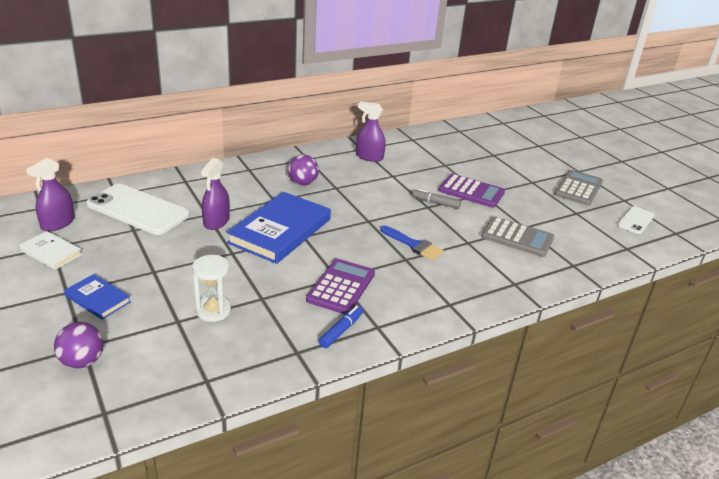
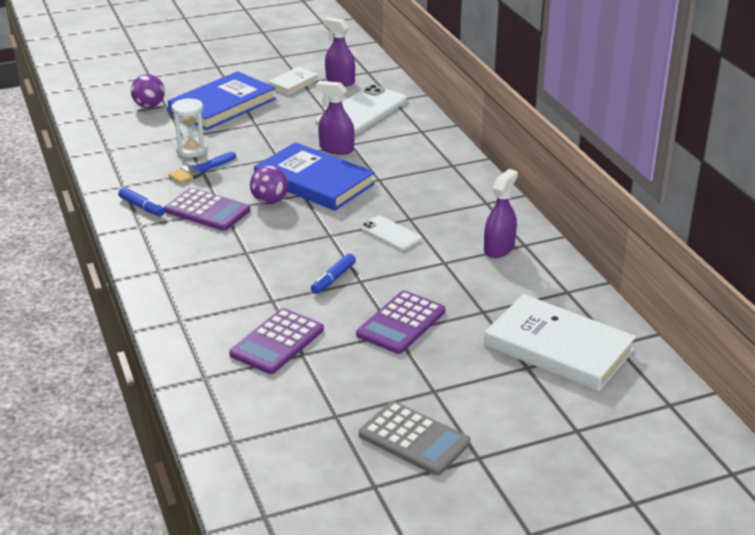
camera: 100 degrees right, 0 degrees up
blue book [64,274,131,319] -> blue book [168,71,276,130], size x1.99
purple ball [288,155,319,186] -> purple ball moved to [250,166,288,204]
blue brush [380,225,444,260] -> blue brush moved to [168,152,236,184]
grey marker [412,189,461,209] -> none
grey calculator [481,216,554,257] -> purple calculator [229,308,324,374]
white phone [618,206,655,234] -> white phone moved to [360,216,422,250]
none -> blue marker [311,253,356,294]
none -> white book [484,294,636,392]

